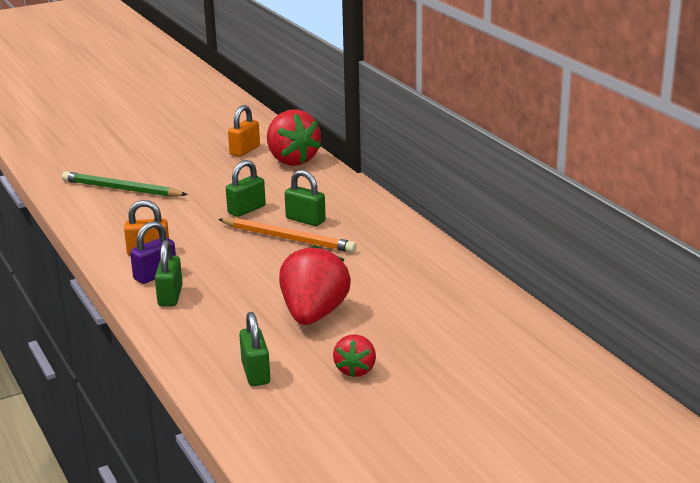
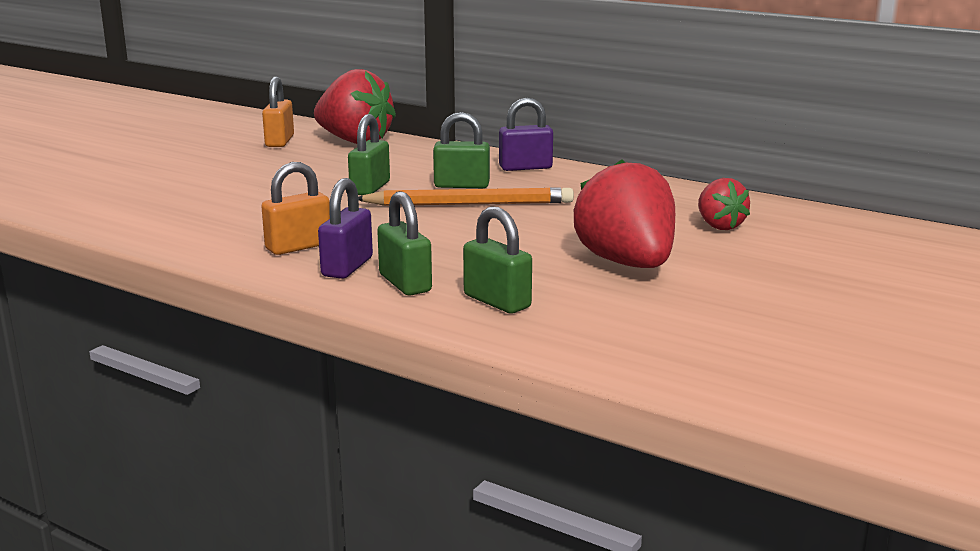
camera: 30 degrees left, 5 degrees down
green pencil [62,171,188,197] -> none
green padlock [239,312,270,386] -> green padlock moved to [463,206,532,313]
red strawberry [333,334,376,377] -> red strawberry moved to [698,178,750,230]
none -> purple padlock [499,97,553,171]

